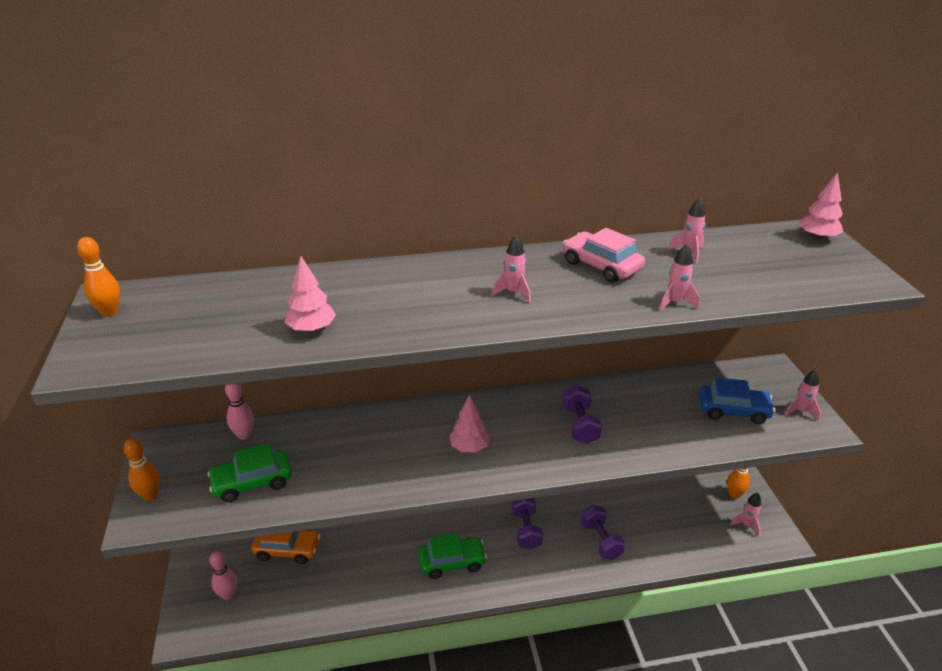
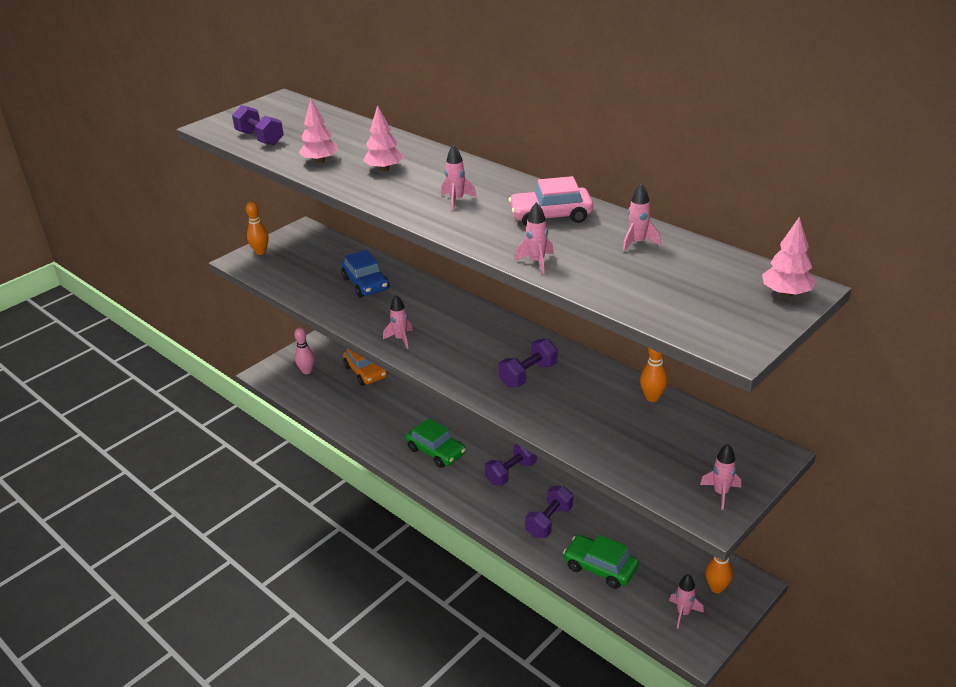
camera: 55 degrees right, 0 degrees up
orange bowling pin [77,237,120,317] -> orange bowling pin moved to [640,348,668,402]
green car [207,443,292,503] -> green car moved to [563,535,639,589]
pink bowling pin [225,383,254,440] -> none
pink tree [449,395,490,452] -> pink tree moved to [363,105,404,171]
pink car [563,228,645,283] -> pink car turned 105 degrees counterclockwise [508,176,593,227]
blue car [699,378,775,424] -> blue car moved to [341,250,390,297]
none -> purple dumbbell [232,105,284,145]
none -> pink rocket [383,295,413,349]

